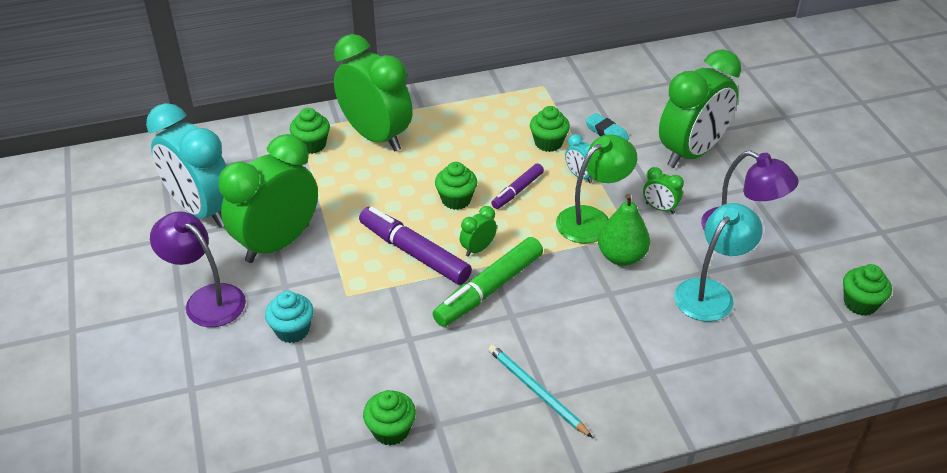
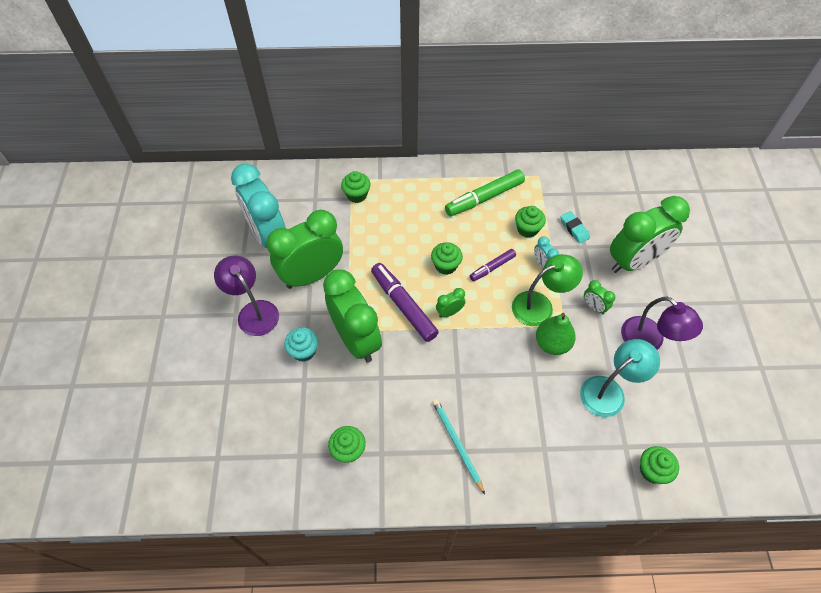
camera: 15 degrees right, 15 degrees up
green clock [334,34,413,152] -> green clock moved to [323,269,382,363]
green marker [433,237,543,327] -> green marker moved to [445,169,525,216]
green cupcake [843,264,892,316] -> green cupcake moved to [640,446,679,484]

